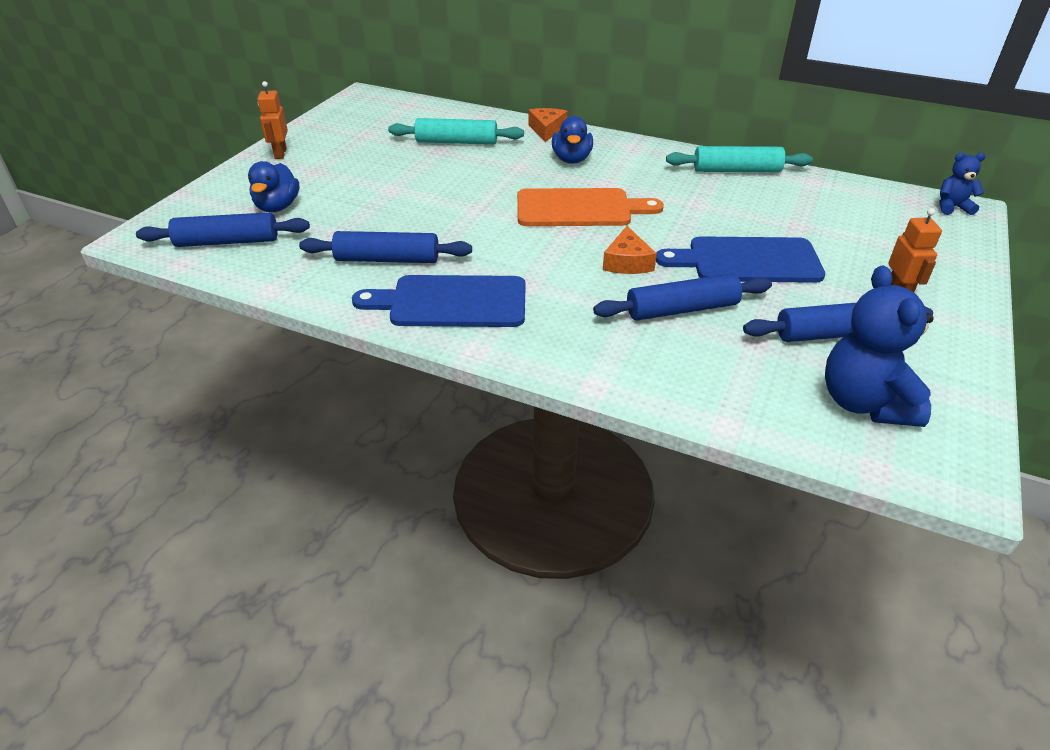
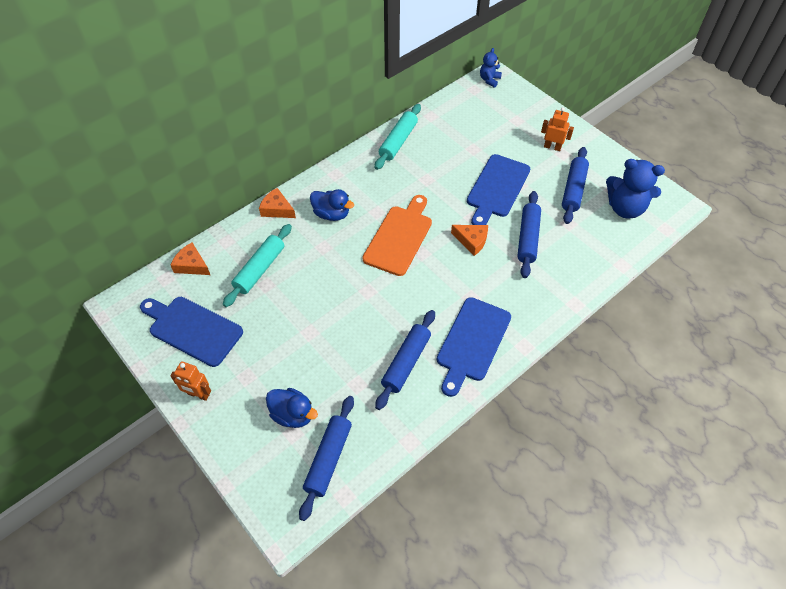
camera: 65 degrees left, 15 degrees up
none -> blue cutting board [140,297,243,367]
none -> orange cheese [170,243,210,275]

